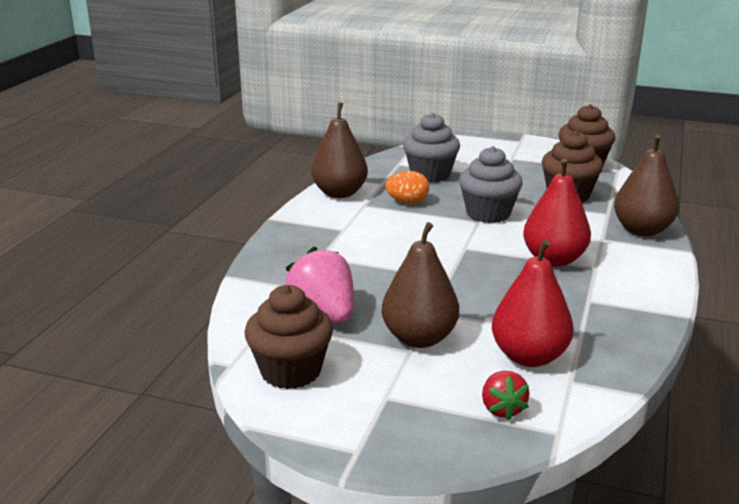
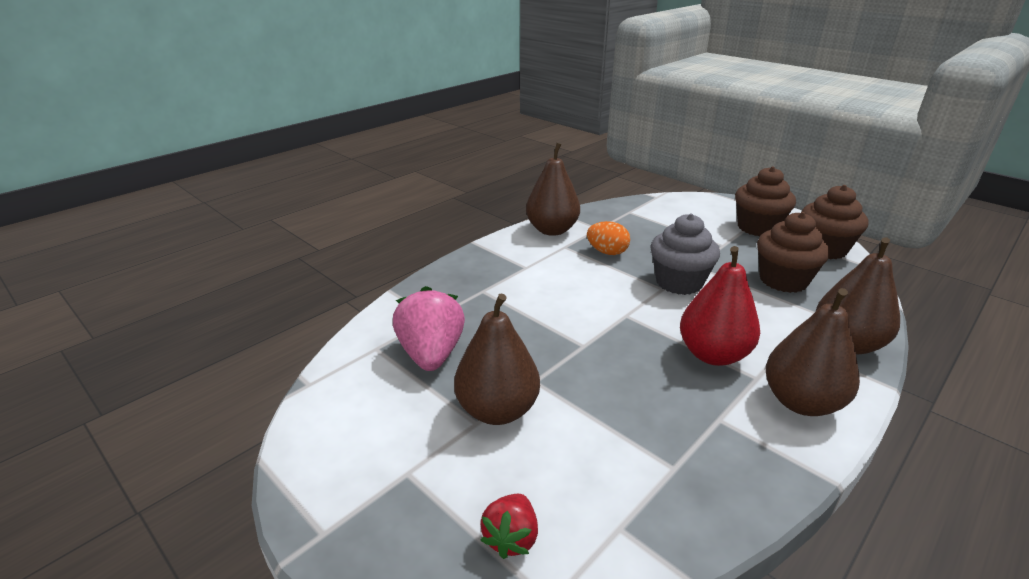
camera: 25 degrees right, 5 degrees up
brown cupcake [245,285,333,389] -> brown cupcake moved to [735,166,796,236]
grey cupcake [403,113,460,183] -> none
red pear [492,239,574,367] -> none
none -> brown pear [766,288,860,416]

